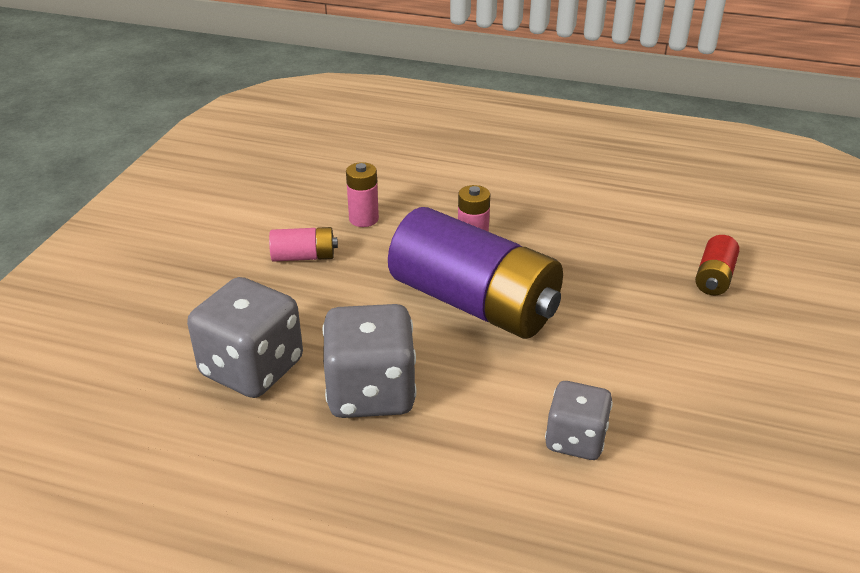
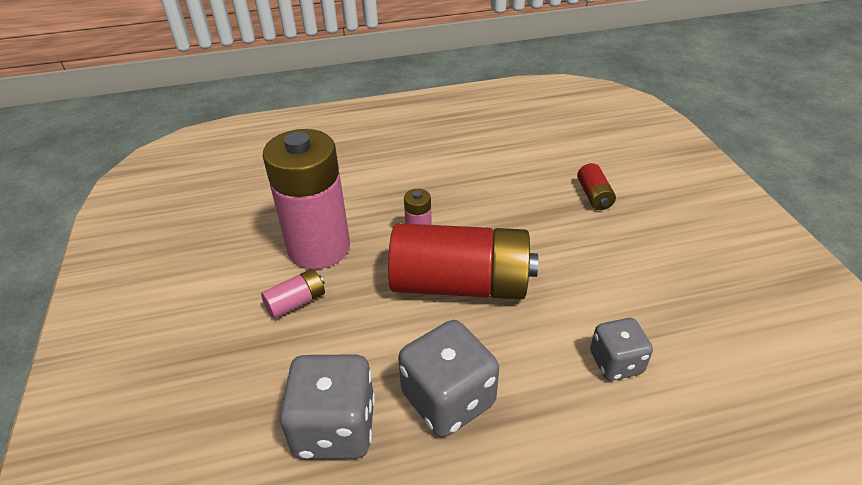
camera: 30 degrees left, 5 degrees up
pink battery [346,162,379,227] -> pink battery [263,129,350,269], size x2.39
purple battery [388,207,563,339] -> red battery [388,223,538,300]

